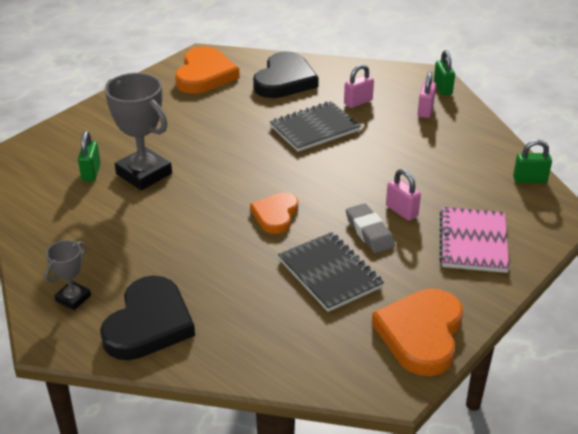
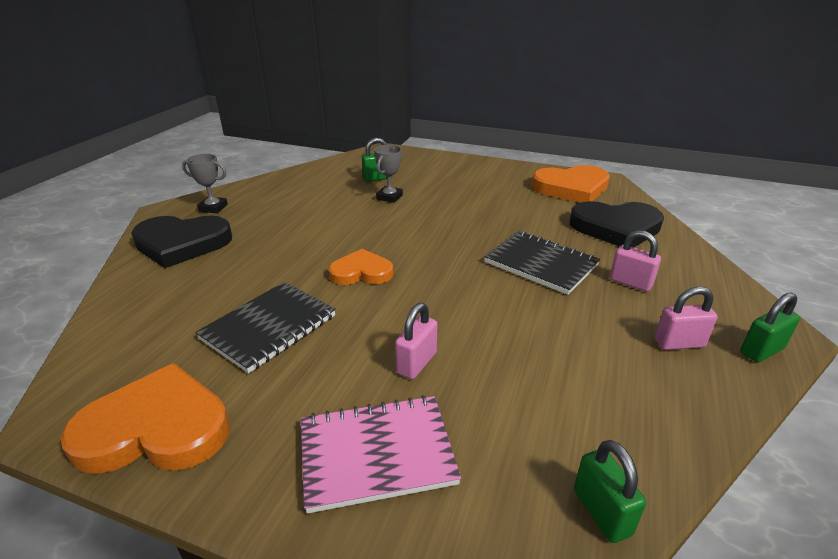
camera: 70 degrees right, 5 degrees down
grey trophy [105,73,172,190] -> grey trophy [374,145,403,203], size x0.53
grey eraser [346,203,395,253] -> none

